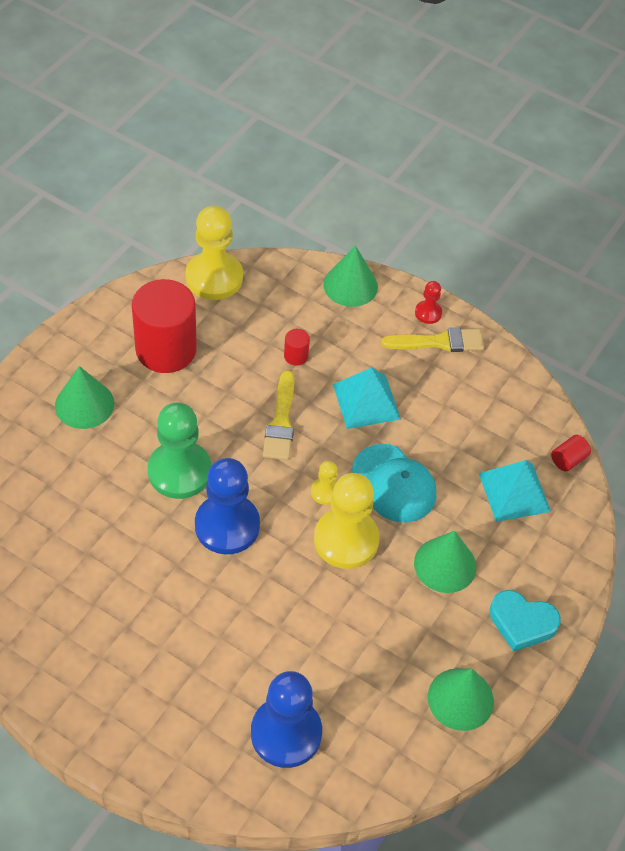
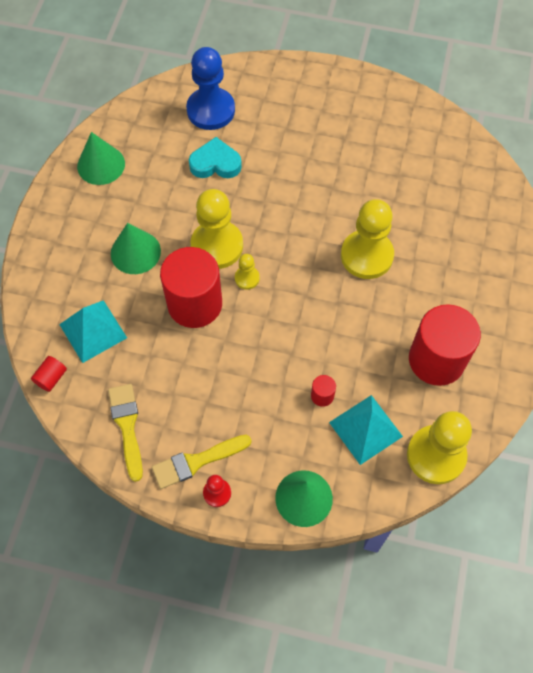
camera: 165 degrees right, 10 degrees up
green cone [55,366,114,429] -> none
green pawn [148,403,211,499] -> yellow pawn [341,199,394,279]
blue pawn [195,458,260,554] -> none
yellow brush [263,371,294,460] -> yellow brush moved to [108,384,143,482]
turquoise pyramid [333,368,401,429] -> turquoise pyramid moved to [329,395,403,465]
turquoise cap [352,444,436,523] -> red cylinder [160,247,222,328]
turquoise heart [489,590,561,652] -> turquoise heart moved to [189,137,242,178]

